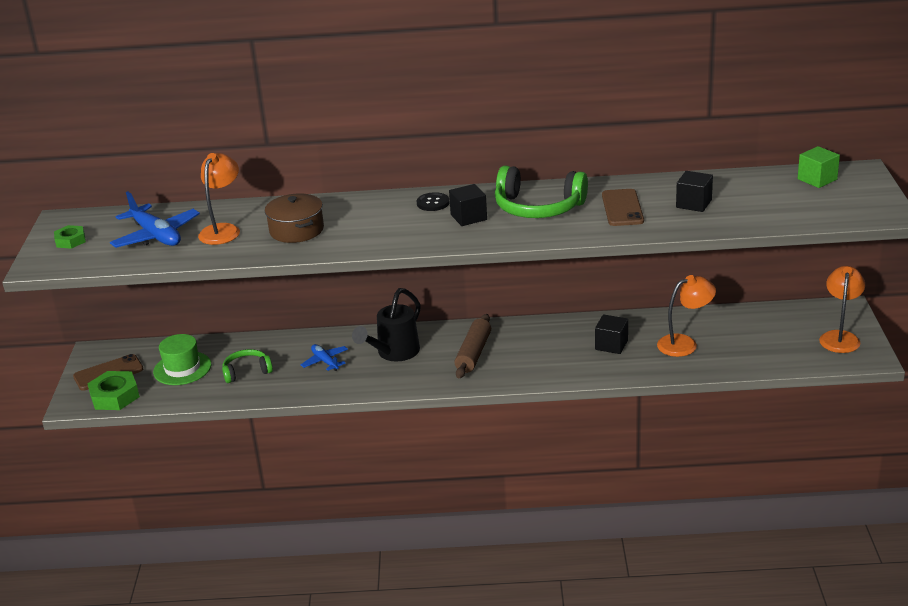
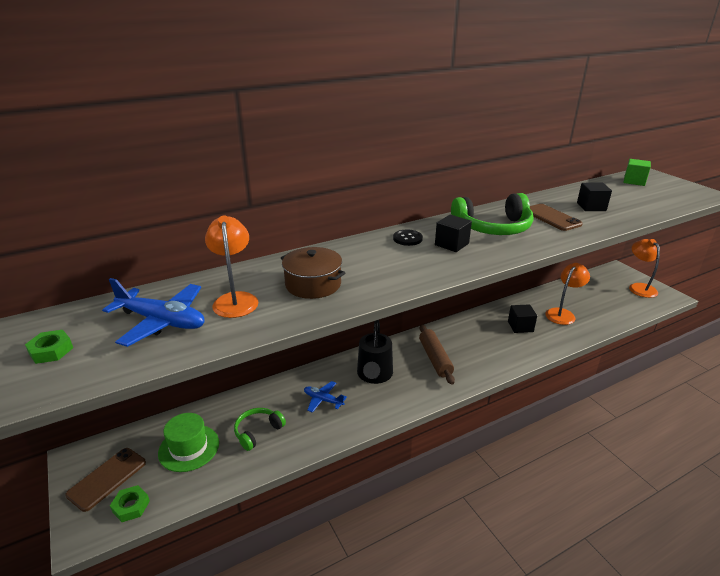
camera: 30 degrees left, 0 degrees up
green nut [87,371,140,410] -> green nut [110,485,150,522], size x0.61

